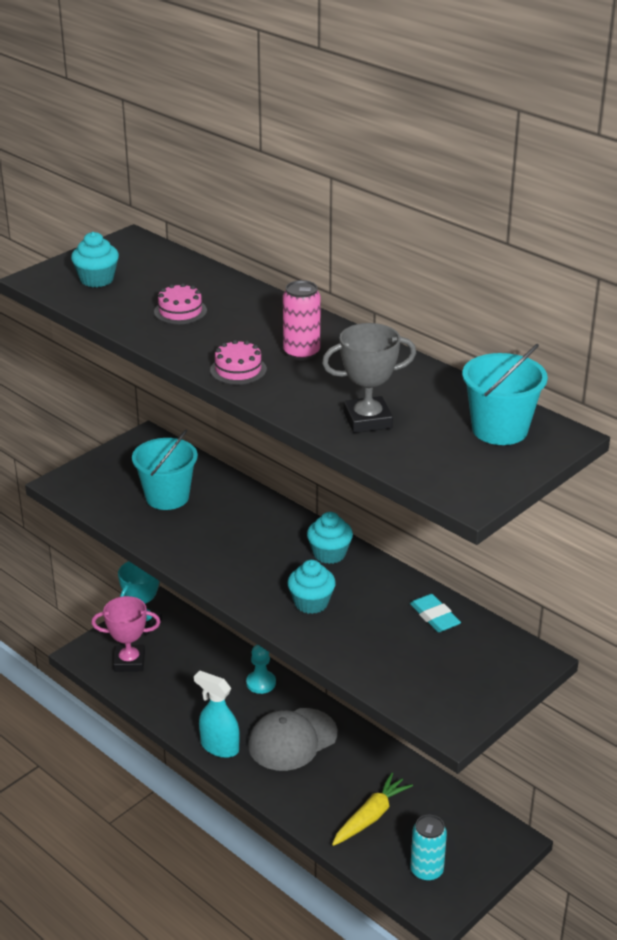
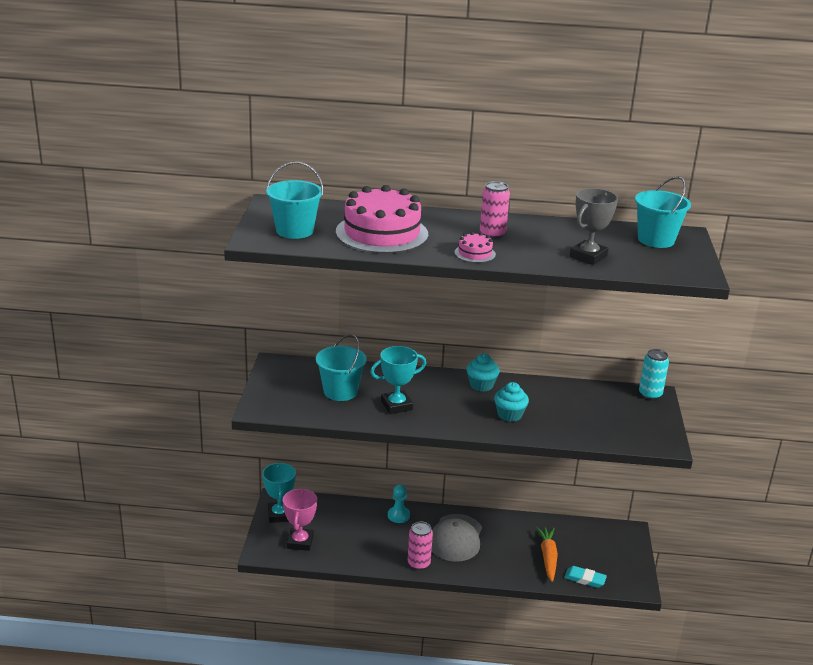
camera: 40 degrees left, 5 degrees down
turquoise cupcake [71,232,119,287] -> turquoise bucket [266,162,323,239]
pink trophy [91,596,161,672] -> pink trophy turned 45 degrees counterclockwise [283,488,317,551]
pink cake [154,283,207,324] -> pink cake [336,185,428,254], size x2.31
turquoise spray bottle [194,670,240,758] -> pink can [408,522,433,570]
yellow carrot [332,773,413,846] -> orange carrot [536,526,558,582]
turquoise eraser [410,594,461,632] -> turquoise eraser moved to [564,566,607,588]
turquoise can [410,815,447,881] -> turquoise can moved to [639,349,669,400]
none -> turquoise trophy [370,346,426,414]

